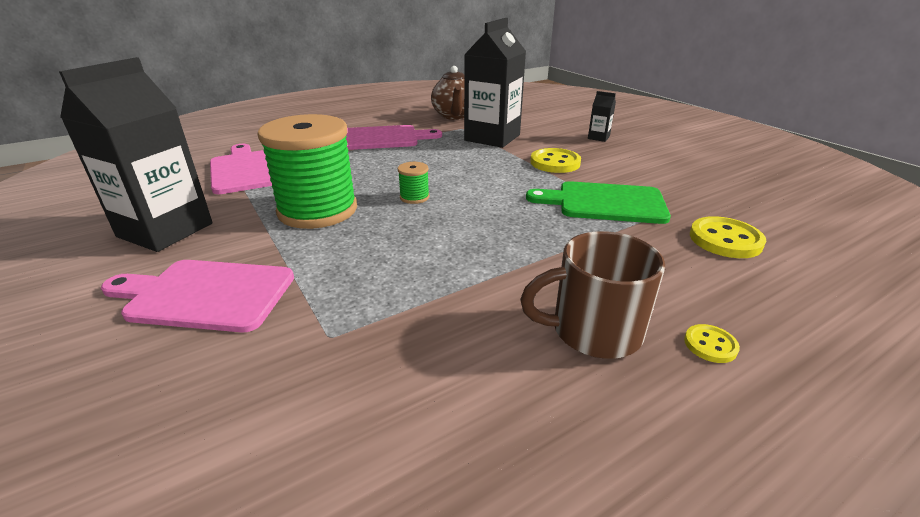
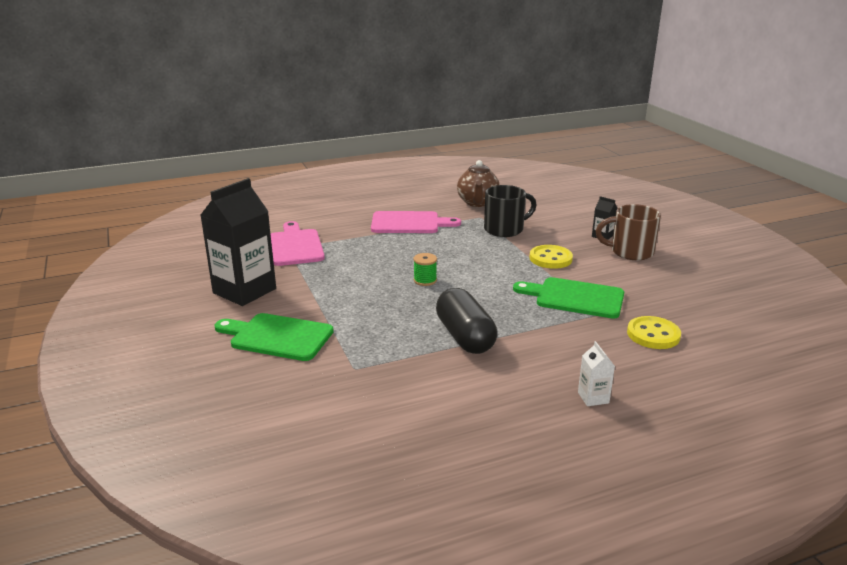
camera: 10 degrees right, 5 degrees down
pink cutting board [101,260,294,332] -> green cutting board [215,313,334,361]
green spool [257,114,357,229] -> none
black carton [464,18,526,148] -> black mug [484,185,536,237]
brown mug [520,231,665,359] -> brown mug moved to [596,204,661,260]
yellow button [684,324,740,363] -> white carton [578,341,615,406]
none -> black capsule [436,288,497,354]

